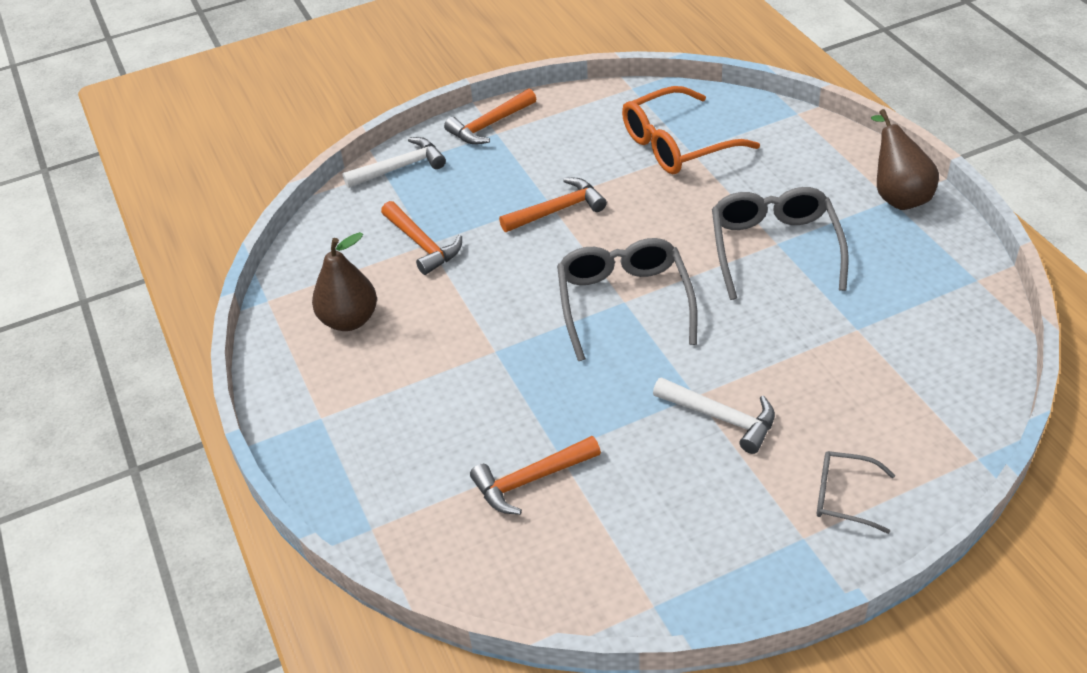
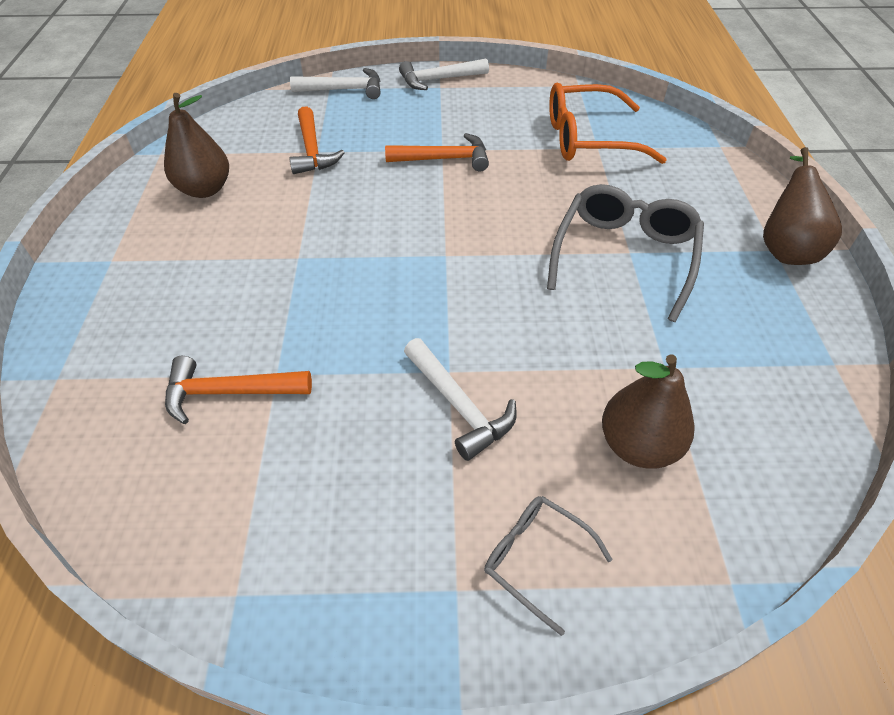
camera: 20 degrees right, 5 degrees up
orange hammer [444,89,536,145] -> white hammer [399,58,489,90]
grey glasses [557,238,698,361] -> none
none -> brown pear [602,355,694,469]

